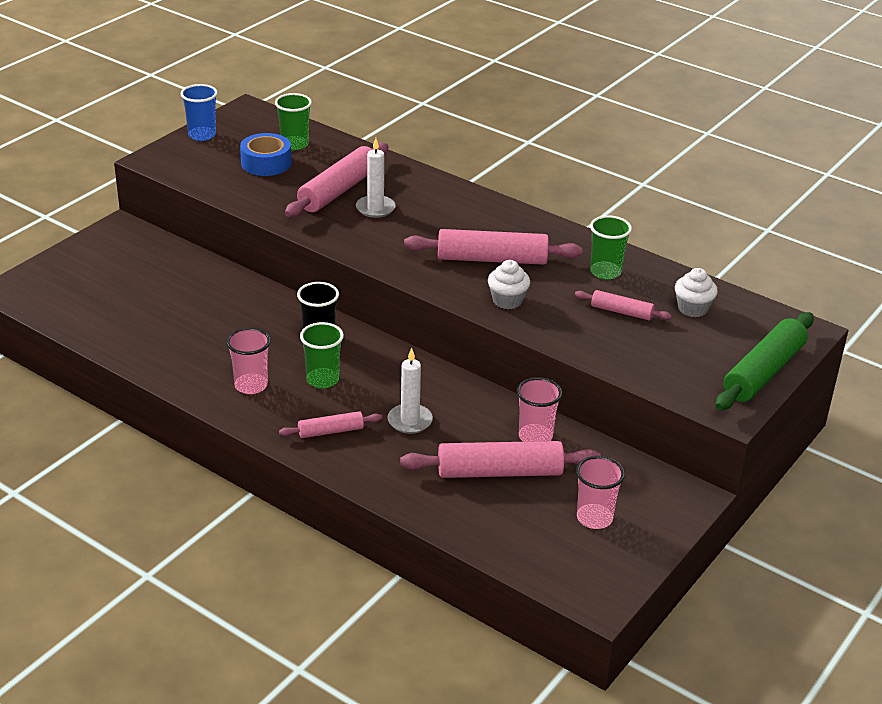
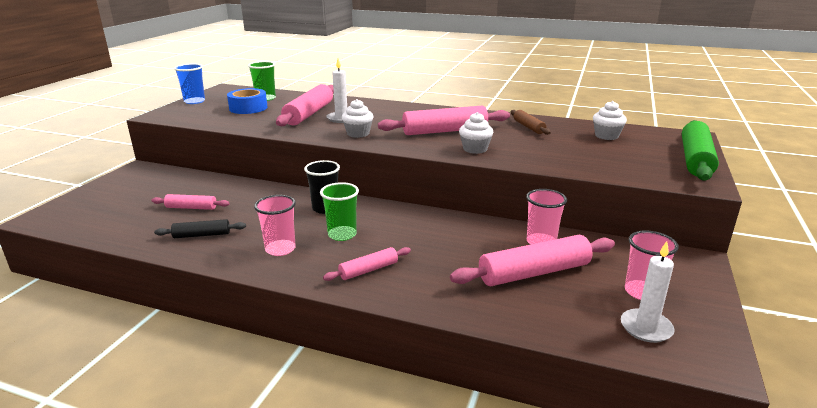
camera: 15 degrees left, 10 degrees down
white candle [387,348,433,434] -> white candle moved to [621,241,674,343]
pink rolling pin [575,290,672,320] -> pink rolling pin moved to [151,194,230,210]
green cup [590,215,632,280] -> brown rolling pin [511,110,551,135]
none -> black rolling pin [154,219,246,238]
none -> white cupcake [342,99,374,138]

